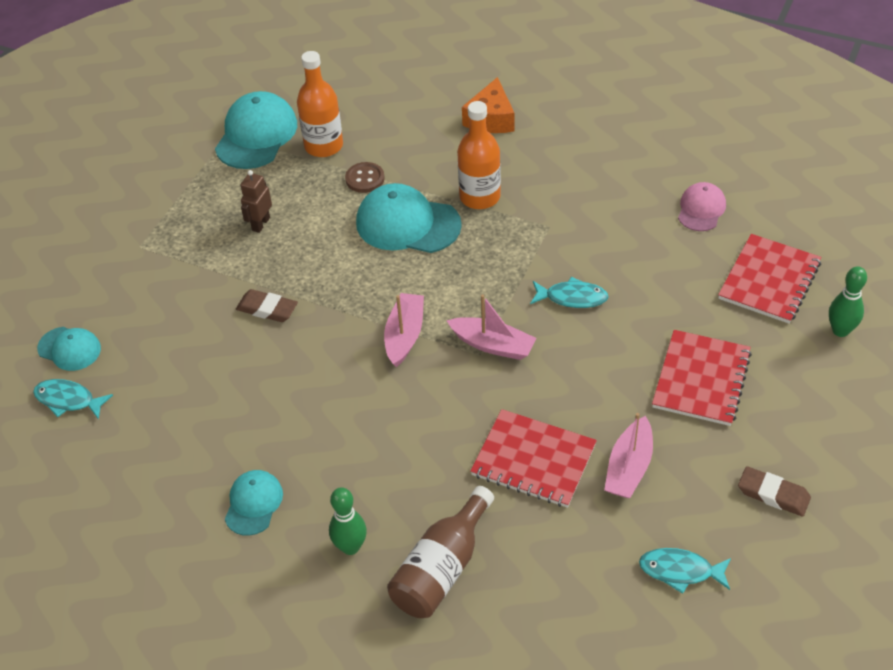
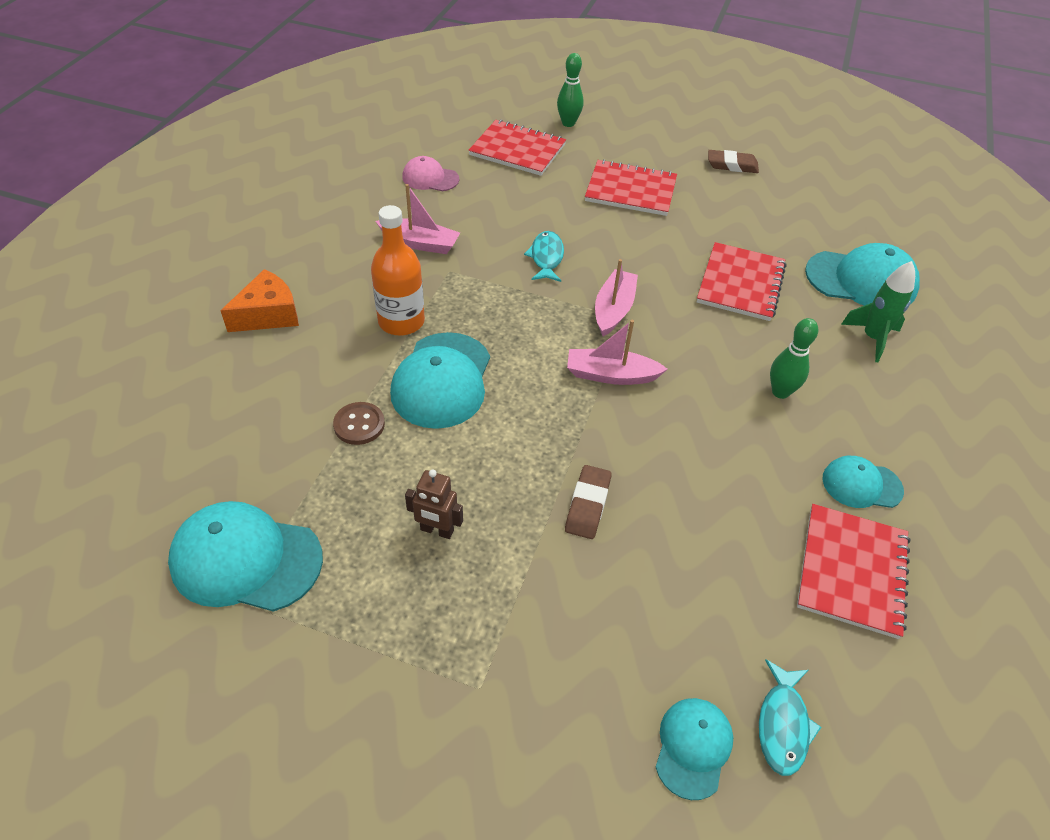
camera: 100 degrees left, 0 degrees up
orange bottle [297,51,343,157] -> none
green bowling pin [329,487,367,555] -> green bowling pin moved to [770,318,818,399]
brown bottle [387,486,494,618] -> green rocket [841,261,915,362]
orange cheese [462,77,515,133] -> orange cheese turned 45 degrees counterclockwise [220,269,299,332]
pink boat [604,413,653,498] -> pink boat moved to [376,184,460,254]
turquoise fish [639,548,731,594] -> none
brown eraser [738,466,811,516] -> brown eraser turned 75 degrees clockwise [708,150,759,173]
none -> red notebook [797,504,911,639]
none -> turquoise cap [805,243,920,306]

